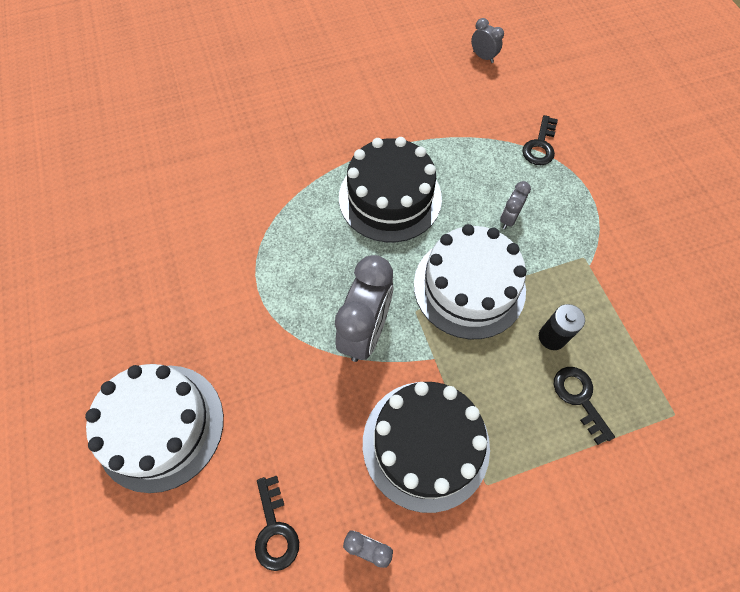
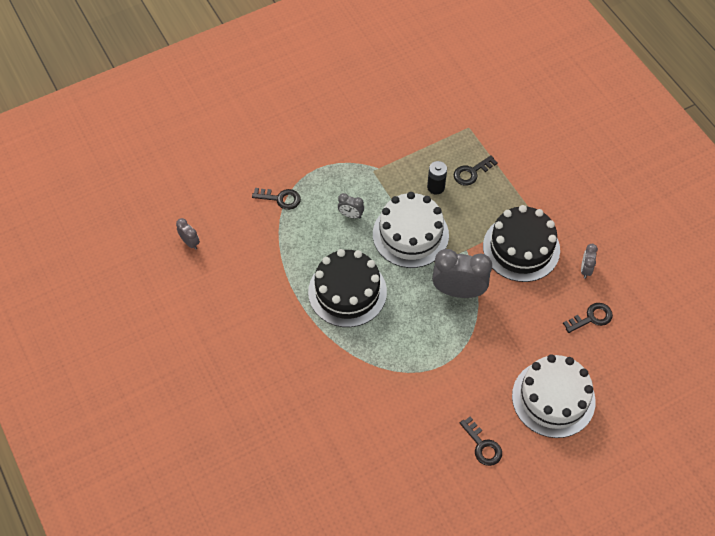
camera: 100 degrees left, 5 degrees down
grey clock [471,18,504,63] -> grey clock turned 105 degrees clockwise [176,218,200,250]
none -> black key [460,417,502,466]

